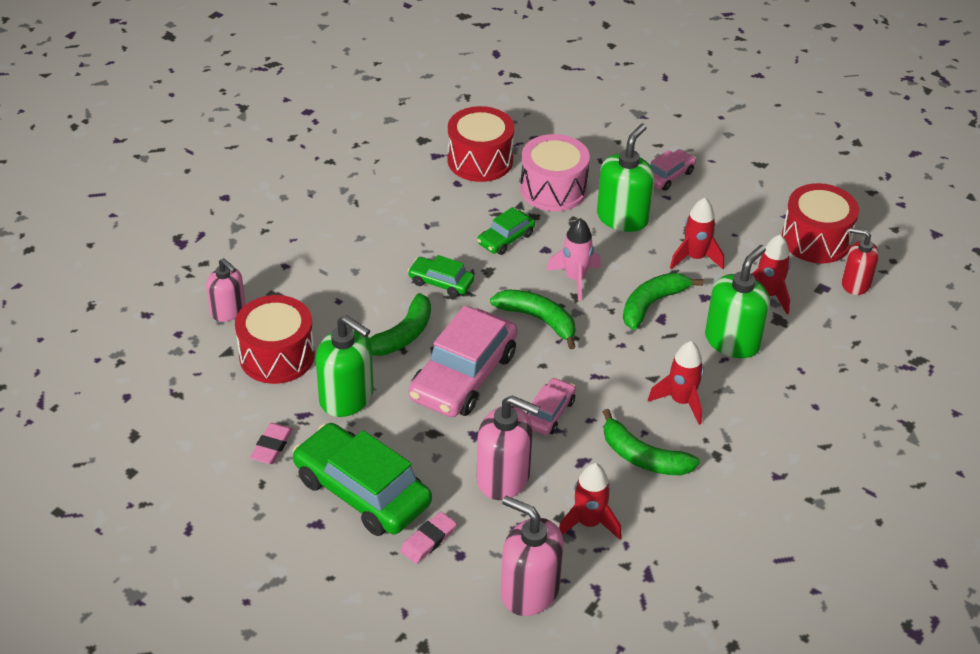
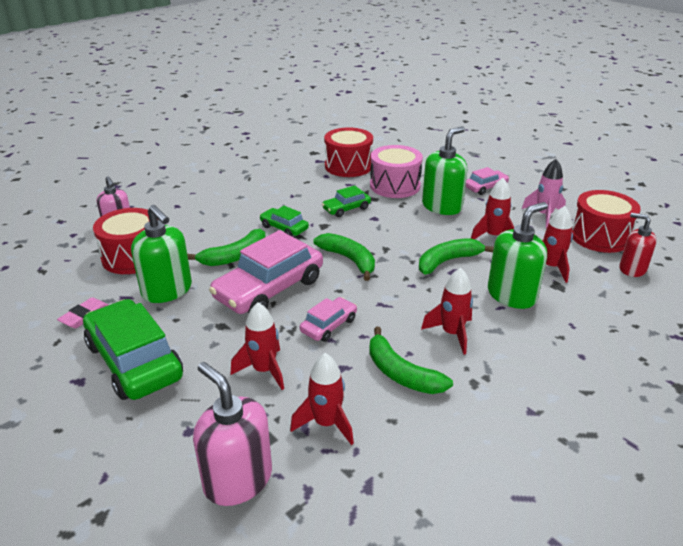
camera: 15 degrees right, 10 degrees down
pink eraser [400,512,457,564] -> none
pink soap dispenser [477,395,540,500] -> red rocket [231,302,284,390]
pink rocket [547,218,601,301] -> pink rocket moved to [522,159,566,228]

